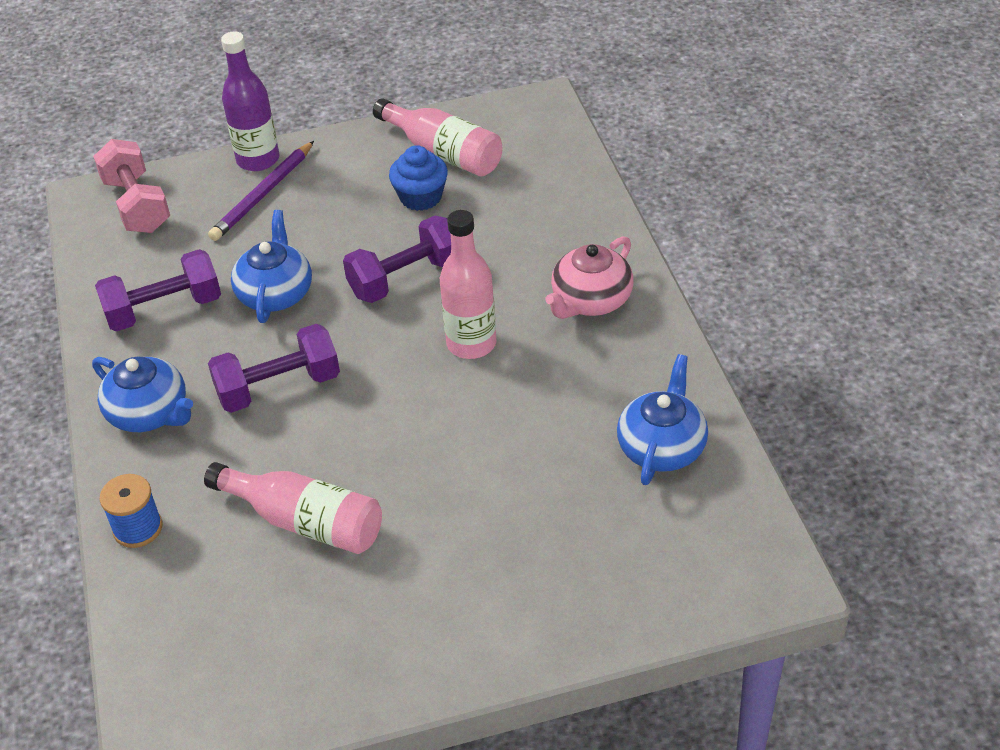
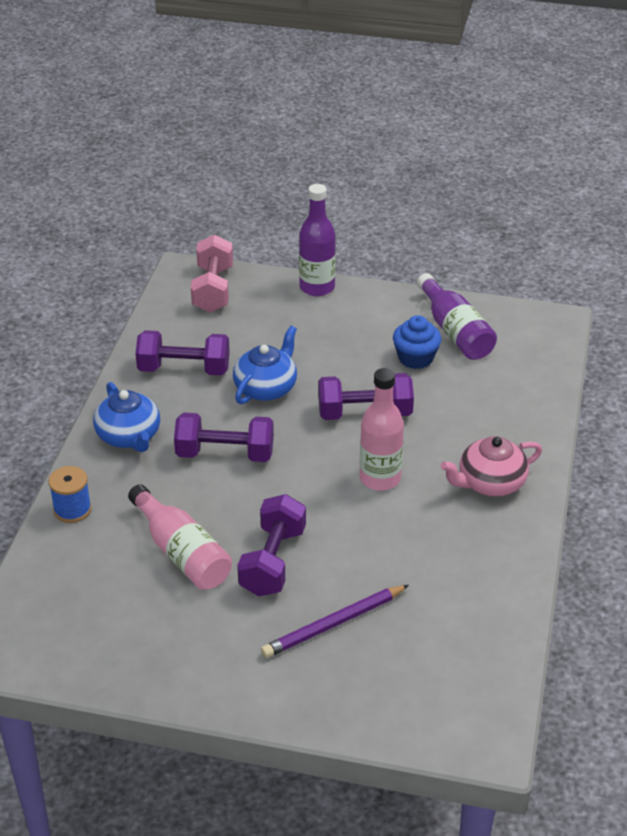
camera: 25 degrees right, 5 degrees down
purple pencil [208,141,314,241] -> purple pencil moved to [261,585,409,658]
pink bottle [373,98,503,177] -> purple bottle [417,273,497,360]
blue teapot [617,354,708,485] -> none
none -> purple dumbbell [237,494,306,596]

